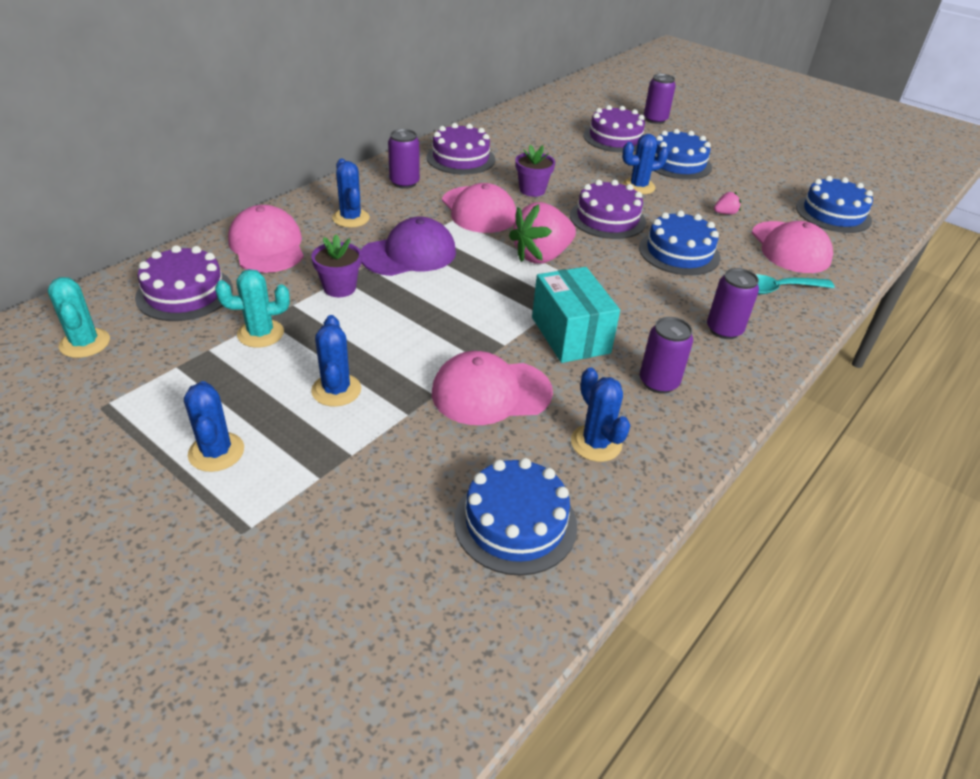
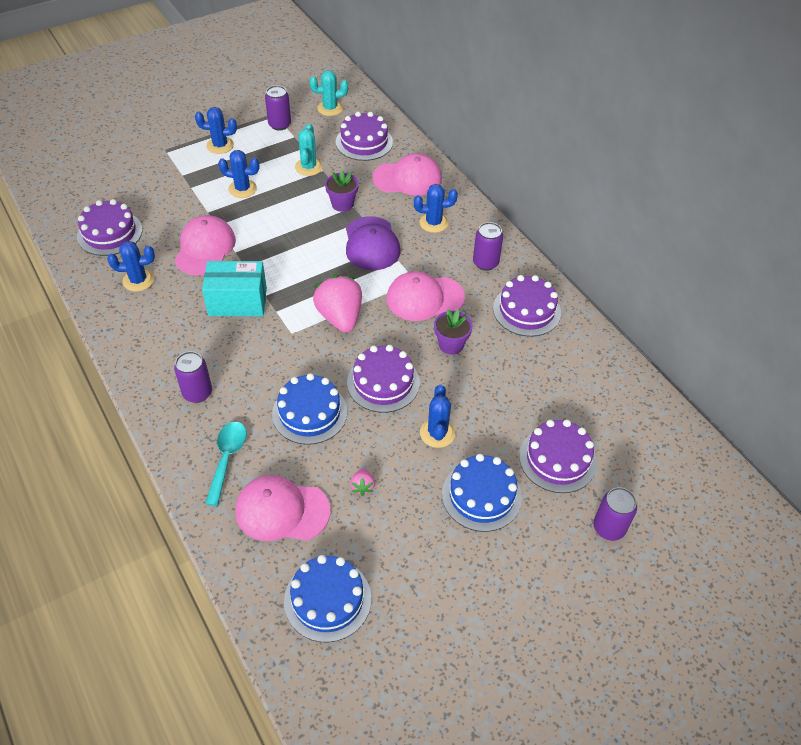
camera: 110 degrees right, 10 degrees up
blue cake [454,458,577,576] -> purple cake [77,199,142,256]
purple can [640,317,693,394] -> purple can moved to [265,85,291,130]

